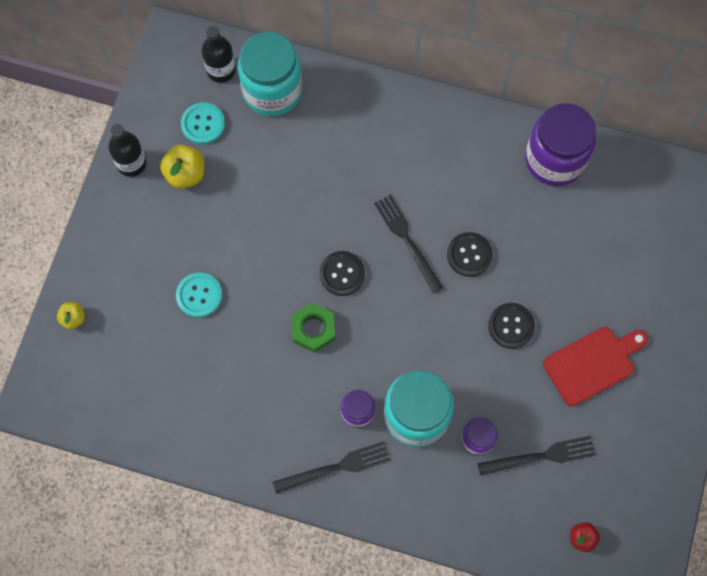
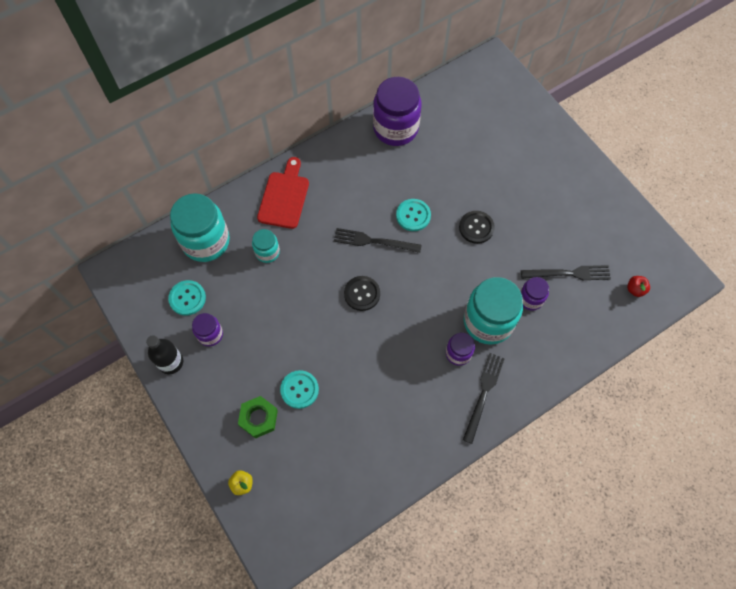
camera: 50 degrees left, 5 degrees down
yellow apple [160,145,205,189] -> purple jar [192,313,223,346]
black bottle [201,26,236,83] -> none
green nut [292,303,335,353] -> green nut moved to [238,396,278,439]
black button [447,232,493,277] -> turquoise button [396,199,431,231]
black fork [477,436,596,475] -> black fork turned 60 degrees clockwise [521,265,611,280]
red cutting board [543,327,648,406] -> red cutting board moved to [257,157,309,229]
none -> turquoise jar [252,229,280,263]

